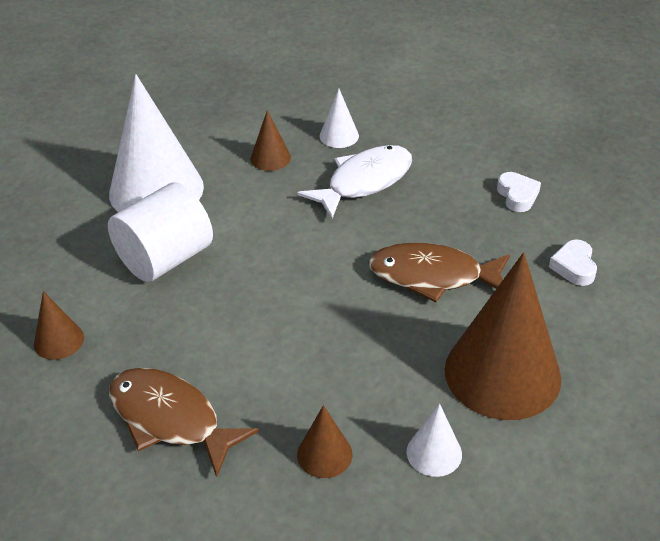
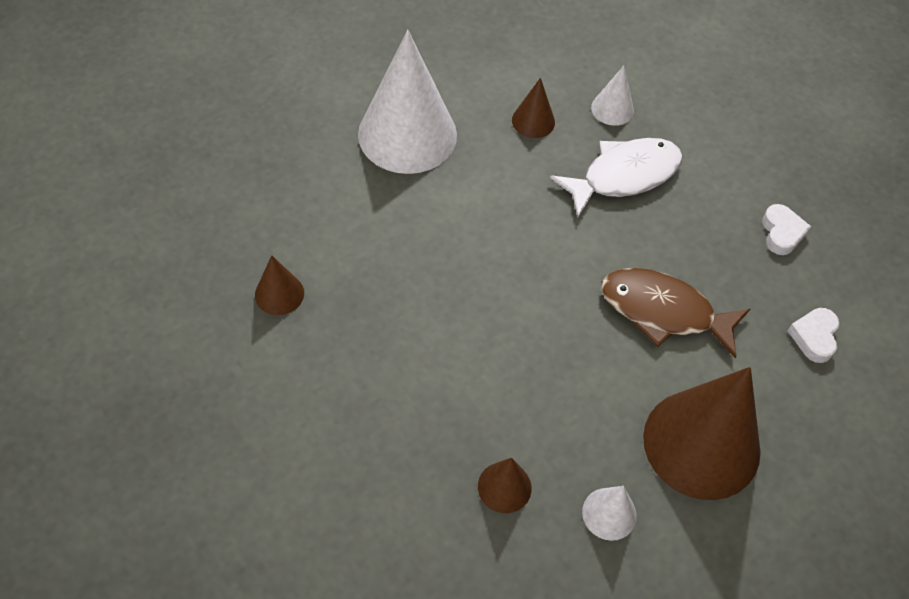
camera: 10 degrees right, 15 degrees up
white cylinder [108,182,213,282] -> none
brown fish [109,368,259,477] -> none

